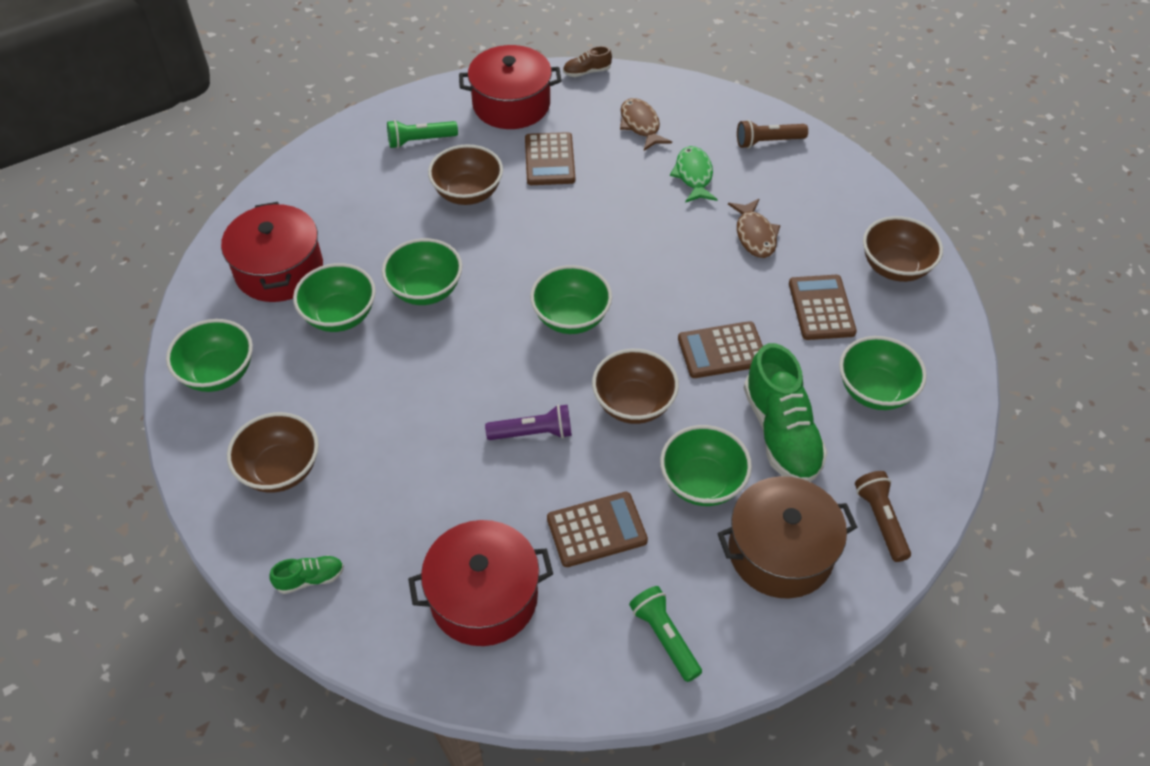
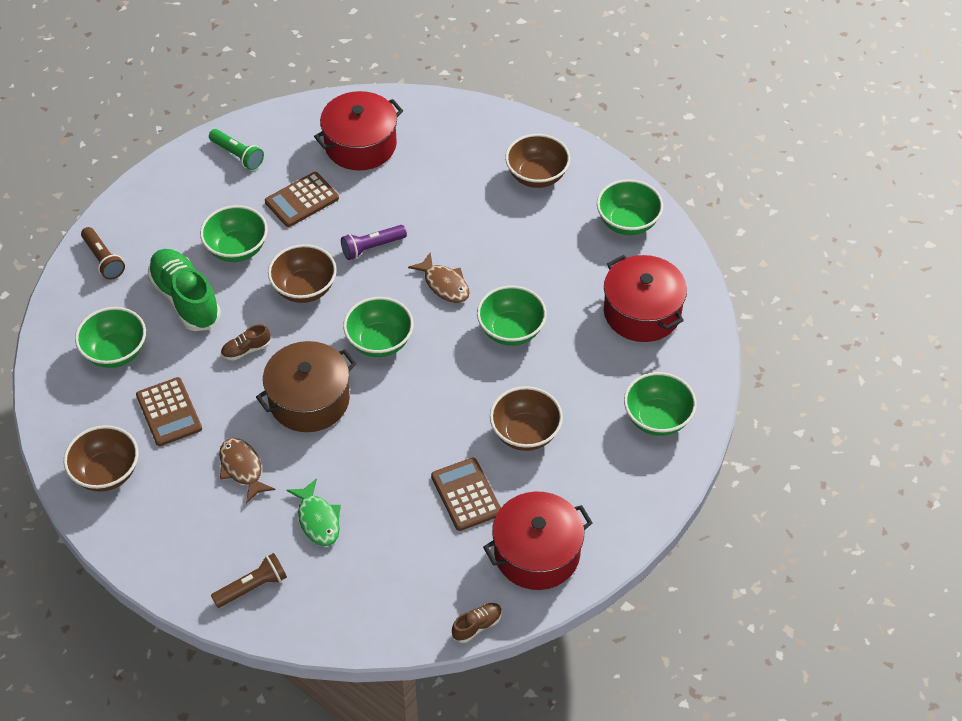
camera: 160 degrees right, 0 degrees up
green shoe [269,555,344,594] -> none
green bowl [293,263,376,332] -> green bowl moved to [624,372,697,436]
green flashlight [387,120,458,148] -> none
brown fish [620,98,672,151] -> brown fish moved to [408,252,470,303]
brown calculator [678,321,763,378] -> brown shoe [221,324,270,360]
brown pot [717,476,858,598] -> brown pot moved to [256,341,357,432]

